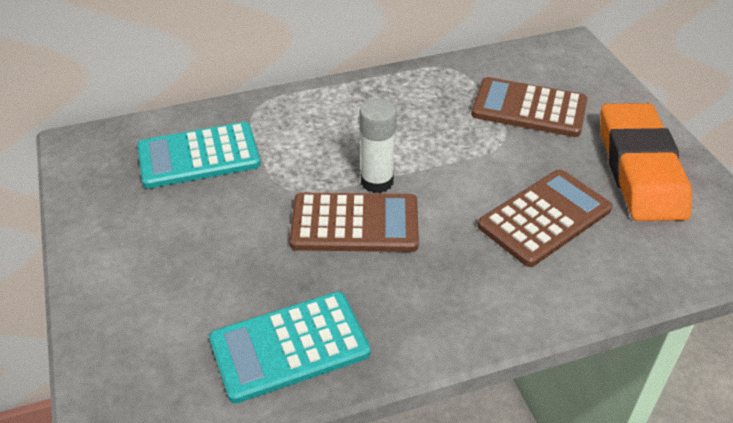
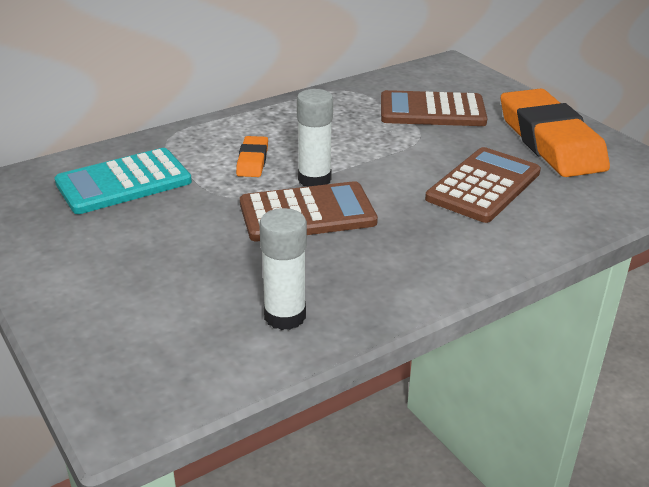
camera: 15 degrees left, 10 degrees down
turquoise calculator [209,292,370,404] -> white glue stick [259,208,307,330]
none -> orange eraser [236,136,268,177]

